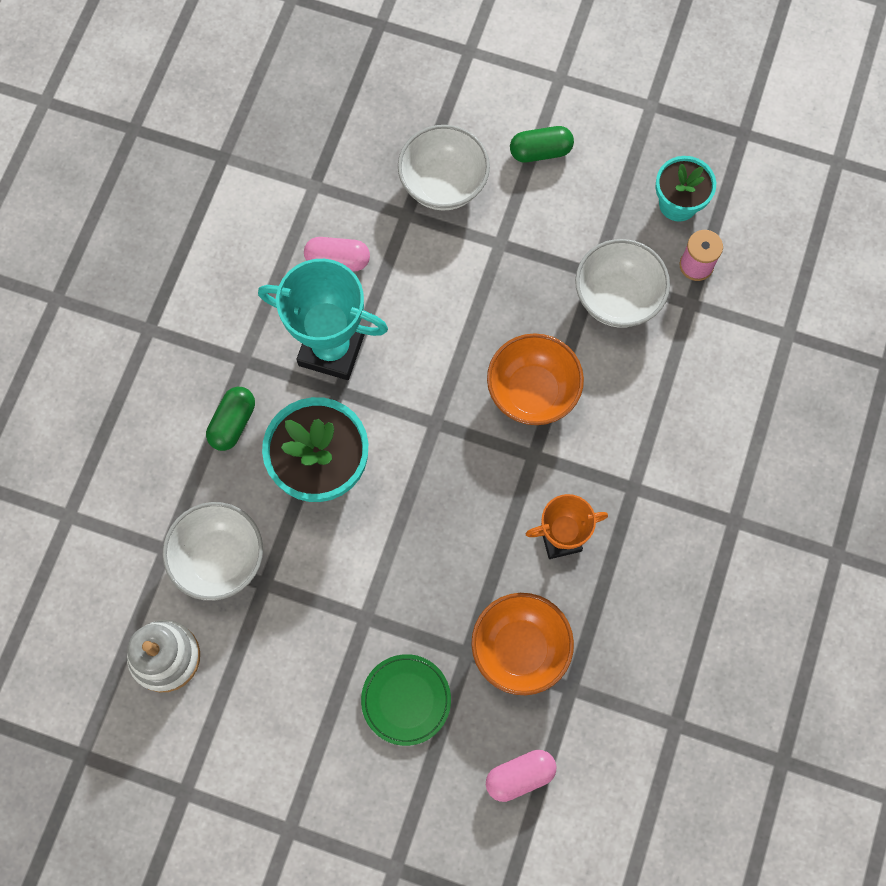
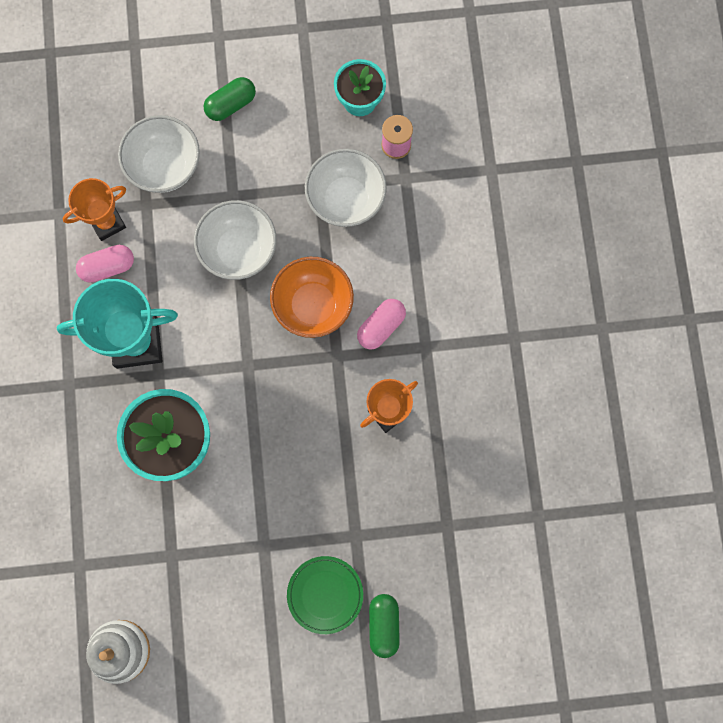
camera: 25 degrees left, 5 degrees up
white bowl [162,502,263,601] -> white bowl moved to [194,200,277,280]
green capsule [206,387,255,451] -> green capsule moved to [369,594,400,658]
orange bowl [471,593,574,695] -> none
pink capsule [486,750,556,802] -> pink capsule moved to [357,299,406,349]
none -> orange trophy [63,178,126,241]

